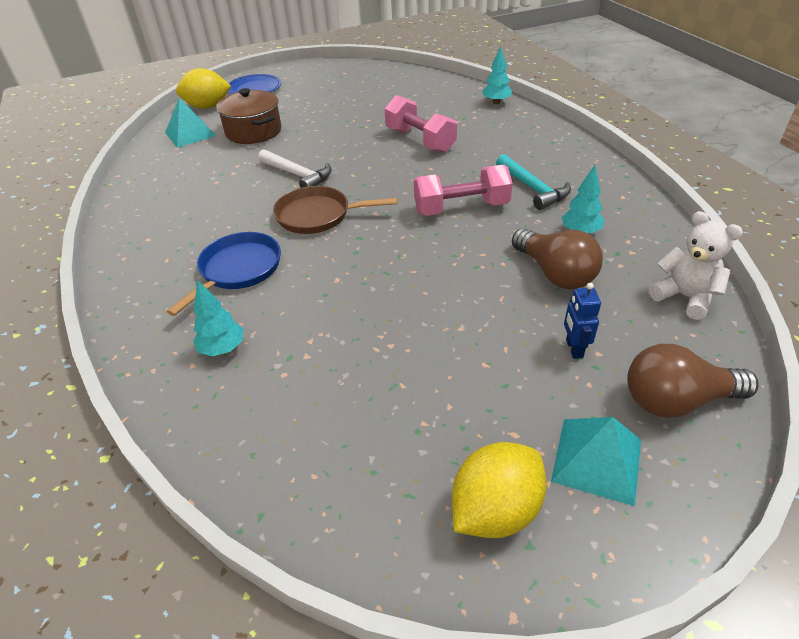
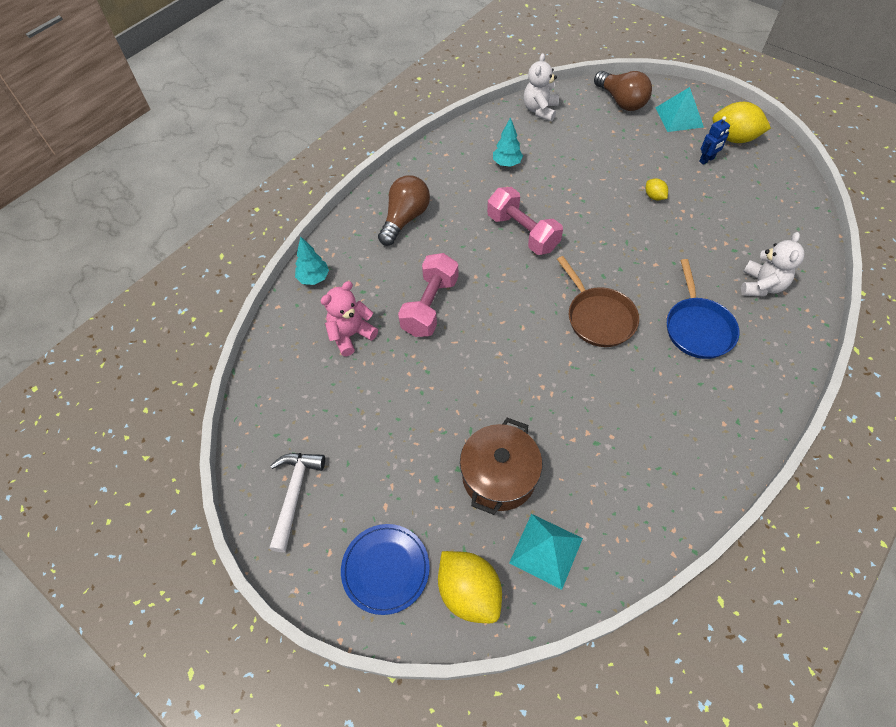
camera: 120 degrees left, 15 degrees up
blue pan [167,232,281,316] -> blue pan turned 90 degrees counterclockwise [667,259,739,359]
turquoise tree [193,280,243,357] -> white teddy bear [741,232,805,297]
white hammer [258,149,331,188] -> white hammer moved to [269,453,325,553]
turquoise hammer [496,154,571,210] -> none
brown light bulb [512,228,603,289] -> brown light bulb moved to [378,175,430,246]
blue robot [564,283,601,359] -> blue robot moved to [699,116,730,165]
none -> pink teddy bear [321,281,378,356]
none -> yellow lemon [646,179,668,200]

